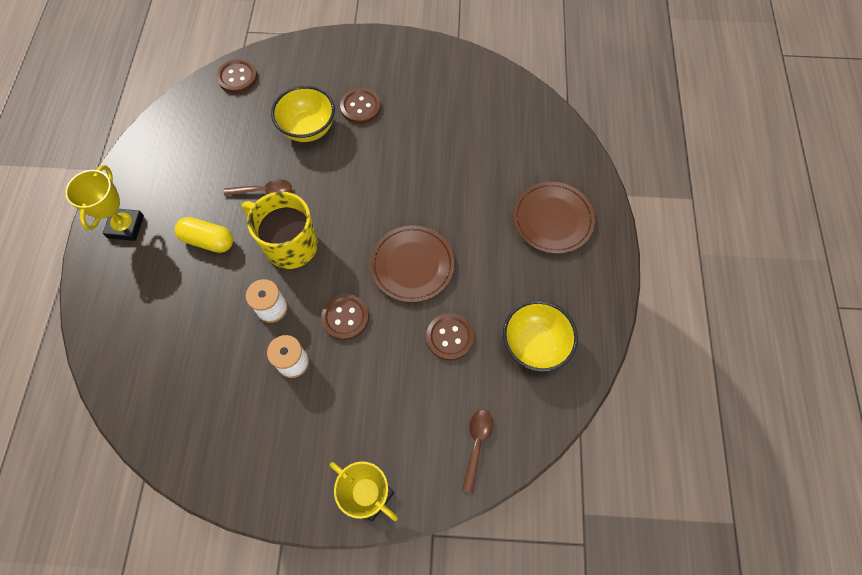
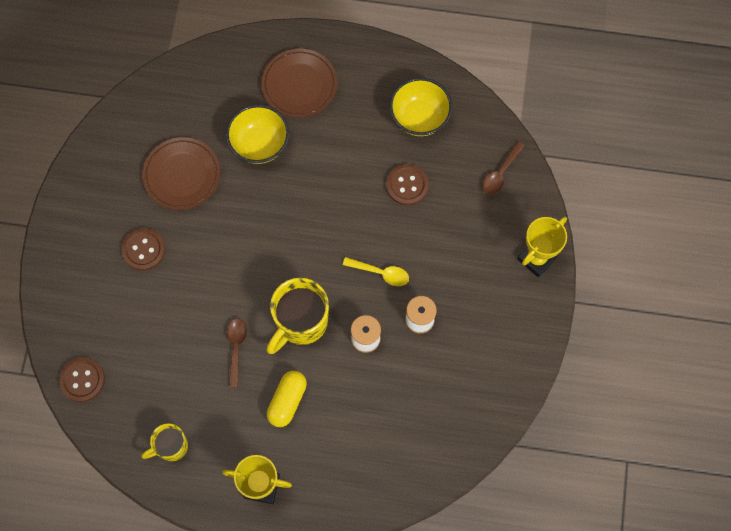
camera: 85 degrees left, 5 degrees up
yellow bowl [271,86,335,142] -> yellow bowl moved to [226,104,289,164]
brown button [321,294,369,340] -> yellow spoon [343,257,409,286]
brown plate [370,225,454,303] -> brown plate moved to [142,137,220,210]
brown spoon [462,410,493,493] -> brown spoon turned 75 degrees counterclockwise [482,141,524,195]
none -> yellow mug [141,423,188,461]

